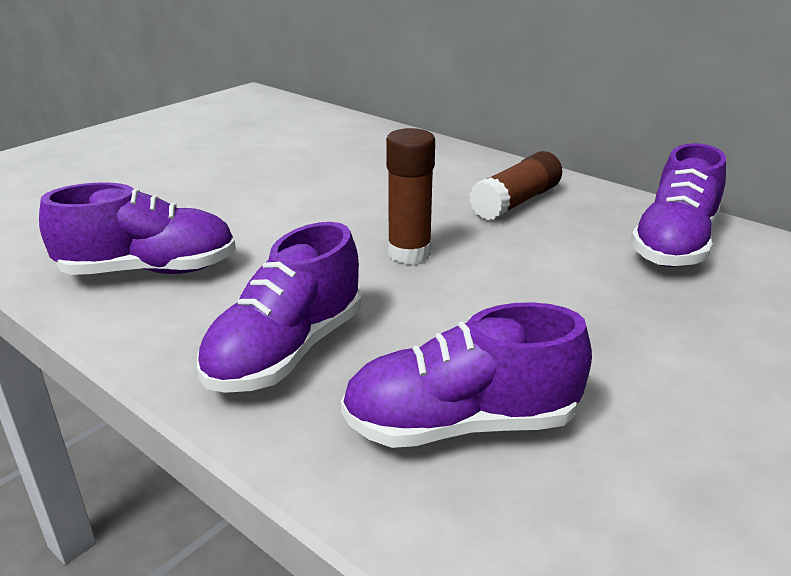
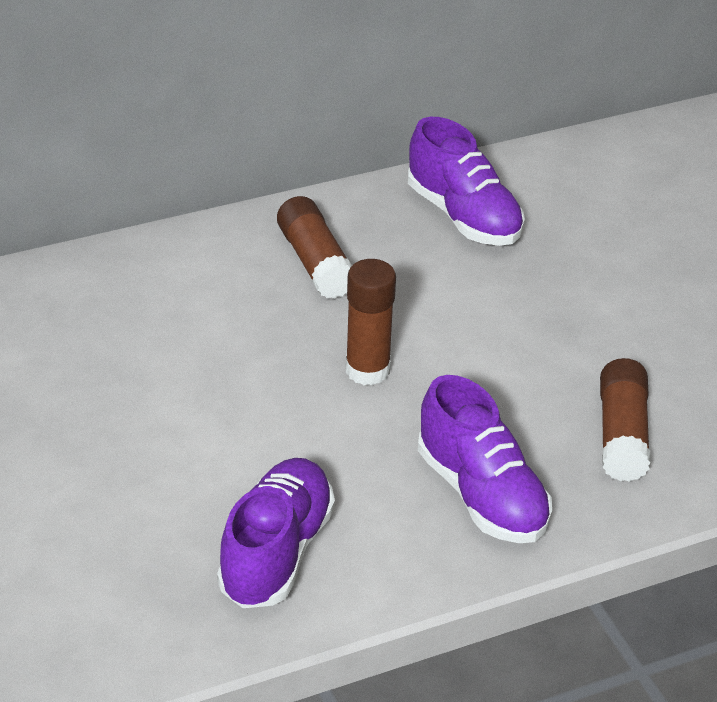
camera: 65 degrees left, 10 degrees up
purple shoe [341,302,592,448] -> brown glue stick [600,358,651,482]

